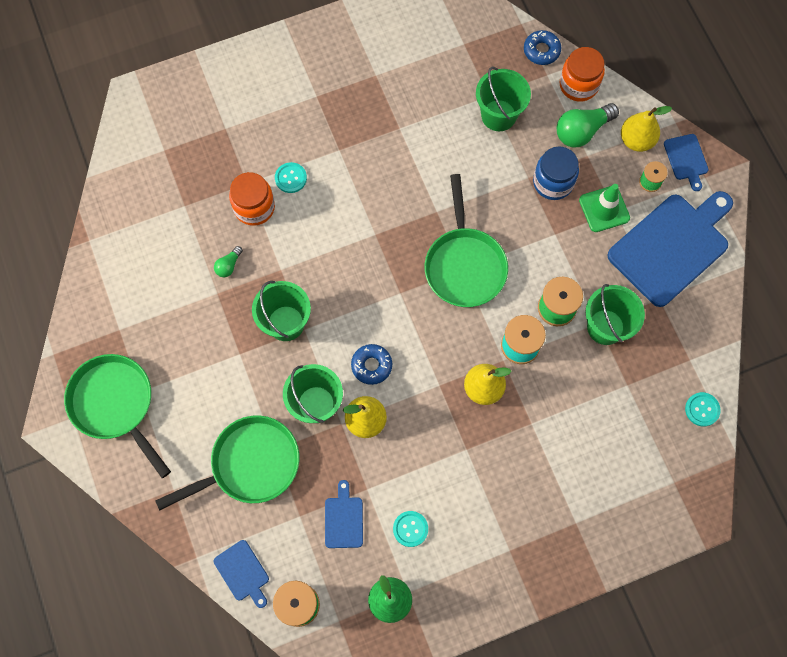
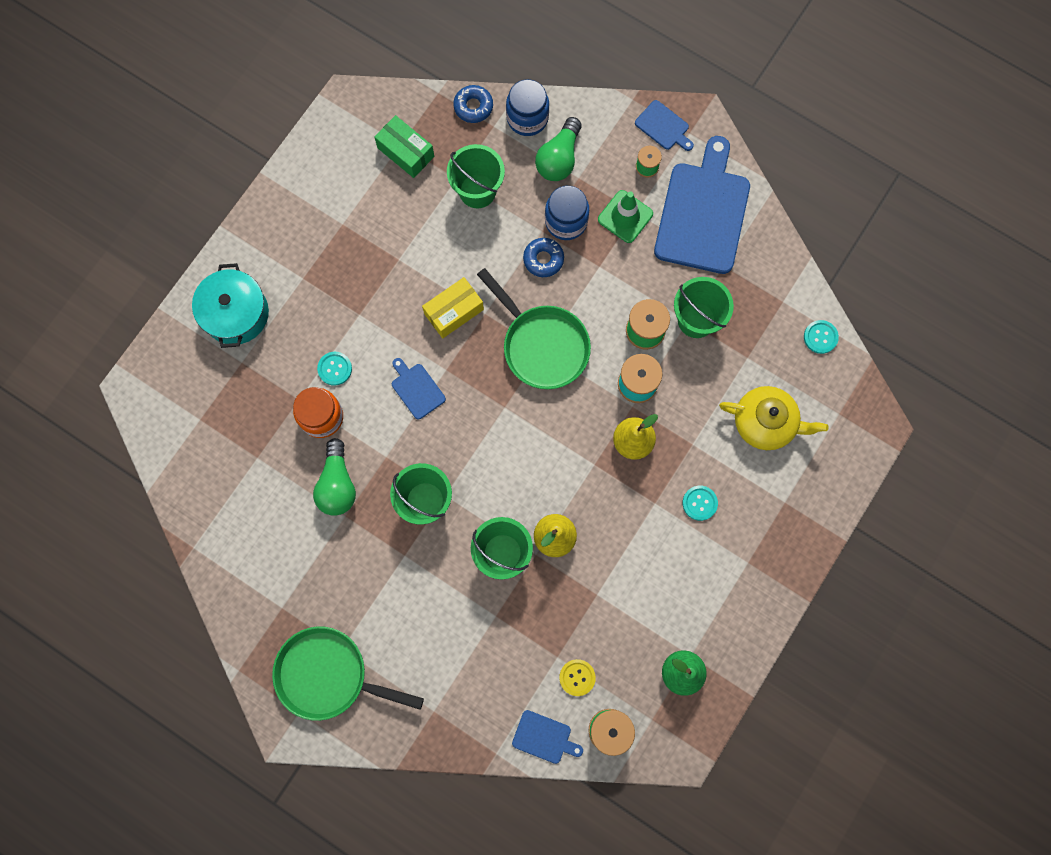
camera: 35 degrees left, 5 degrees up
green pan [155,415,299,510] -> none
green light bulb [214,246,243,277] -> green light bulb [313,438,356,516], size x1.96
blue cutting board [325,480,363,548] -> blue cutting board moved to [392,358,446,419]
blue donut [351,344,392,385] -> blue donut moved to [523,238,564,277]
turquoise button [393,511,428,547] -> turquoise button moved to [683,486,718,521]
orange jar [560,47,605,102] -> blue jar [506,79,549,136]
yellow pear [621,106,672,152] -> none
none -> turquoise pot [192,263,269,348]
none -> green box [374,115,434,178]
none -> yellow box [422,277,484,338]
none -> yellow button [559,659,596,696]
none -> yellow teapot [719,386,829,450]

